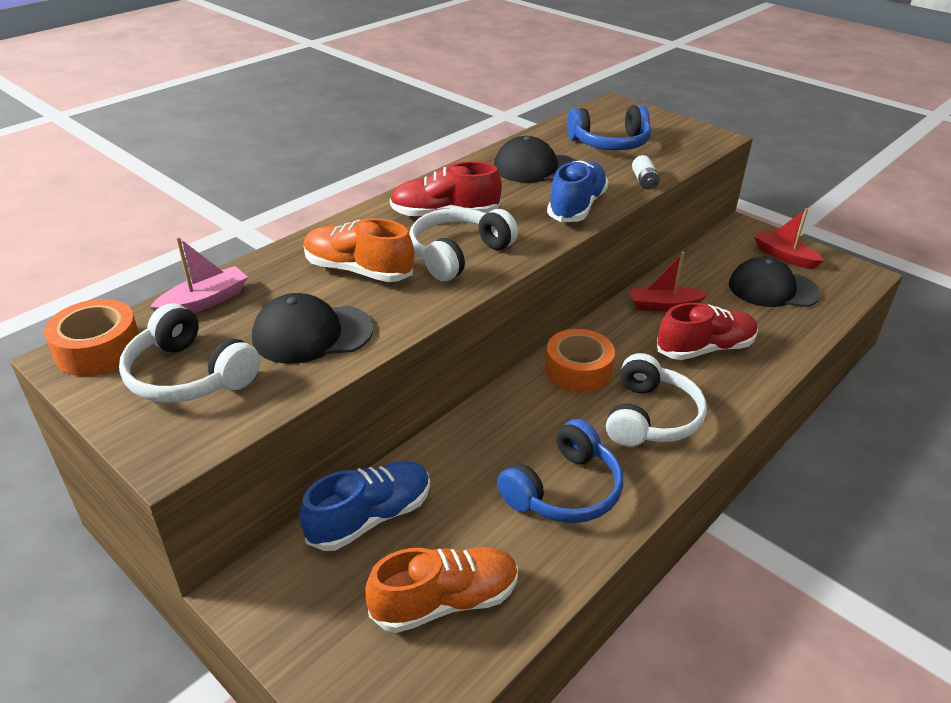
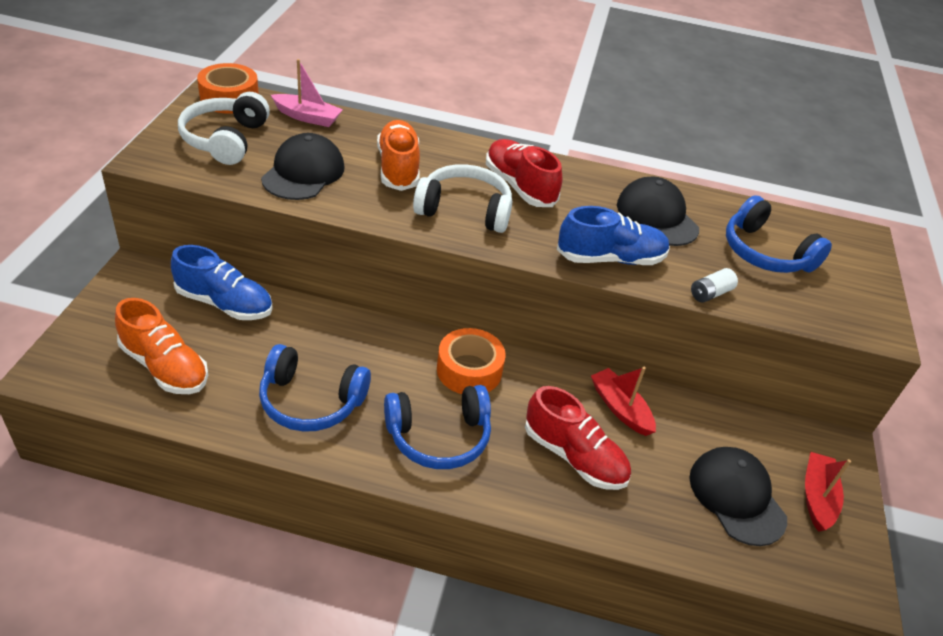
camera: 55 degrees right, 5 degrees up
black cap [252,293,374,364] -> black cap turned 60 degrees clockwise [261,133,345,200]
white headphones [606,353,707,447] -> blue headphones [384,385,491,469]

